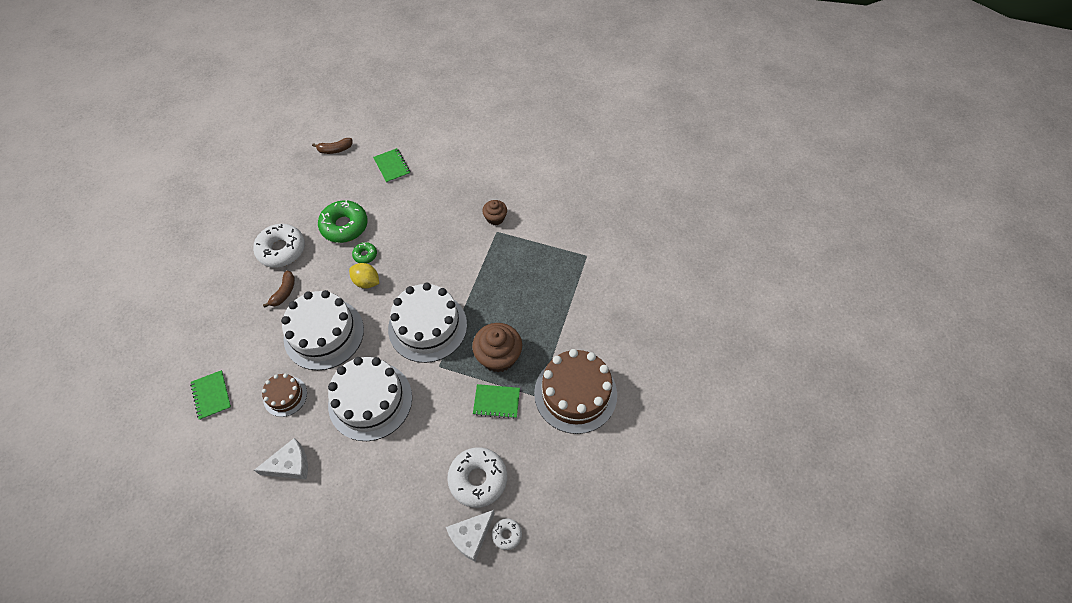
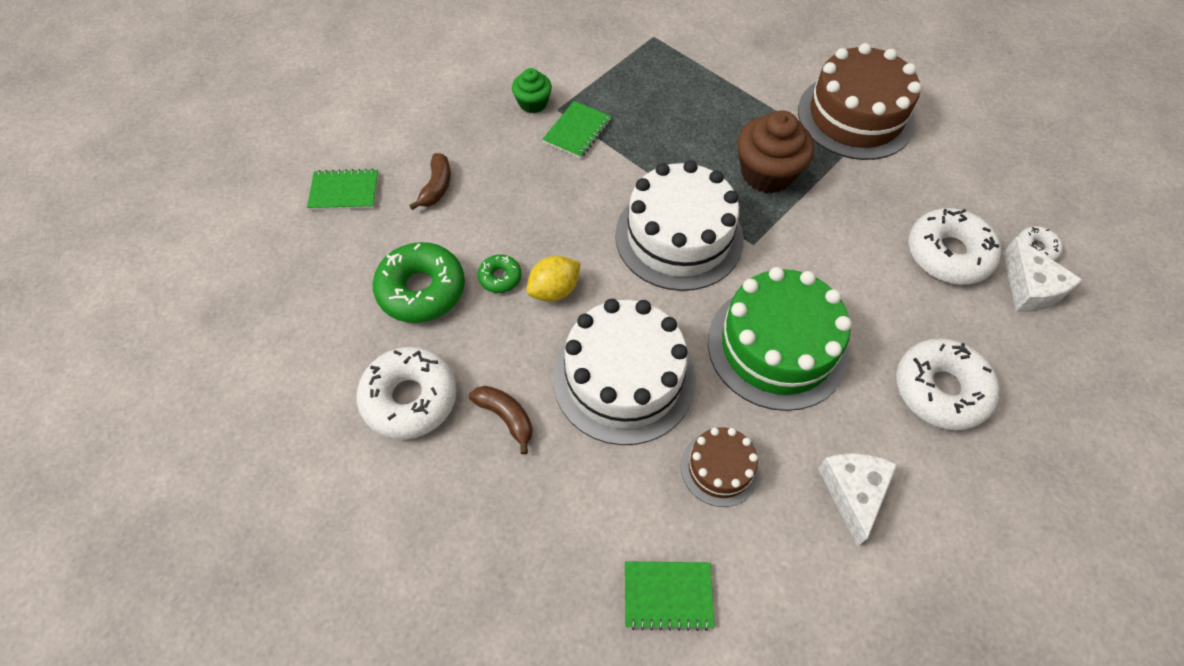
camera: 65 degrees left, 0 degrees up
brown banana [312,138,353,154] -> brown banana moved to [409,153,451,210]
white cake [328,357,412,441] -> green cake [708,267,852,411]
green notebook [473,384,520,419] -> green notebook moved to [542,101,611,159]
brown cupcake [482,200,507,225] -> green cupcake [512,68,552,113]
none -> white donut [896,338,1000,430]

